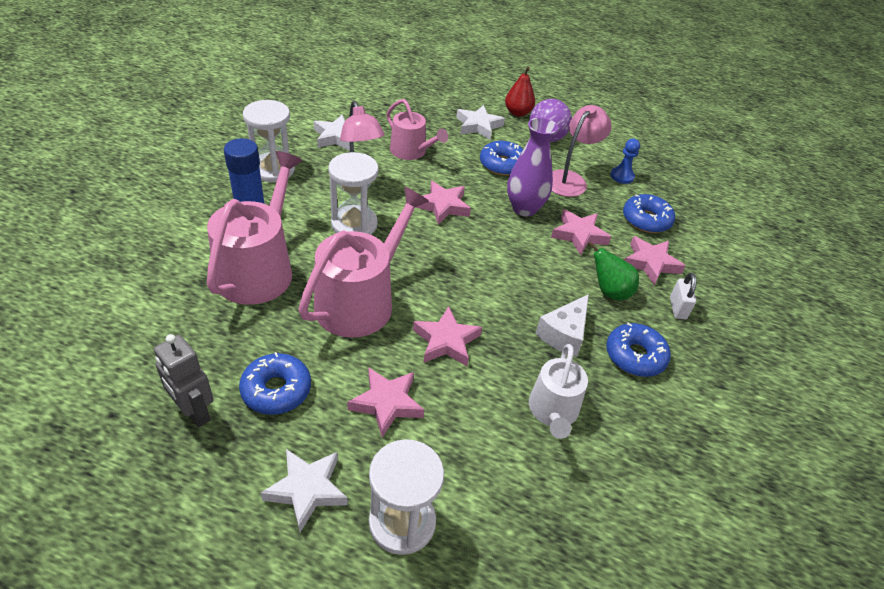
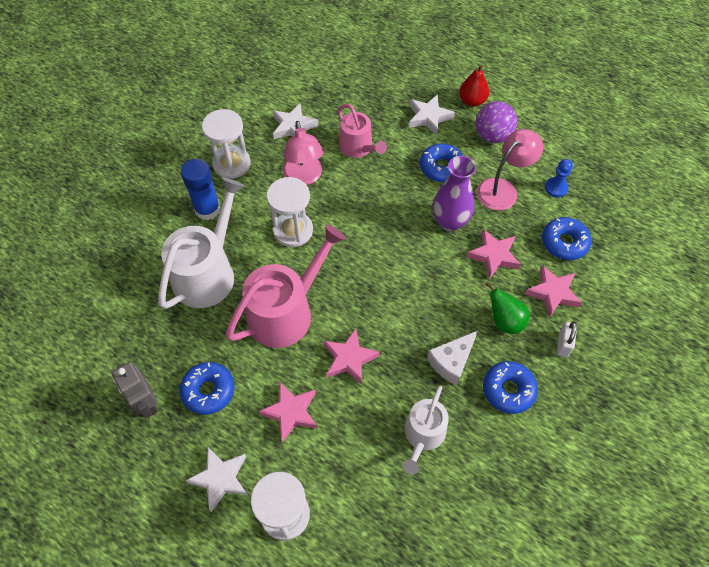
camera: 15 degrees right, 15 degrees up
pink watering can [207,151,302,305] -> white watering can [158,178,245,309]
pink star [415,181,471,225] -> none

